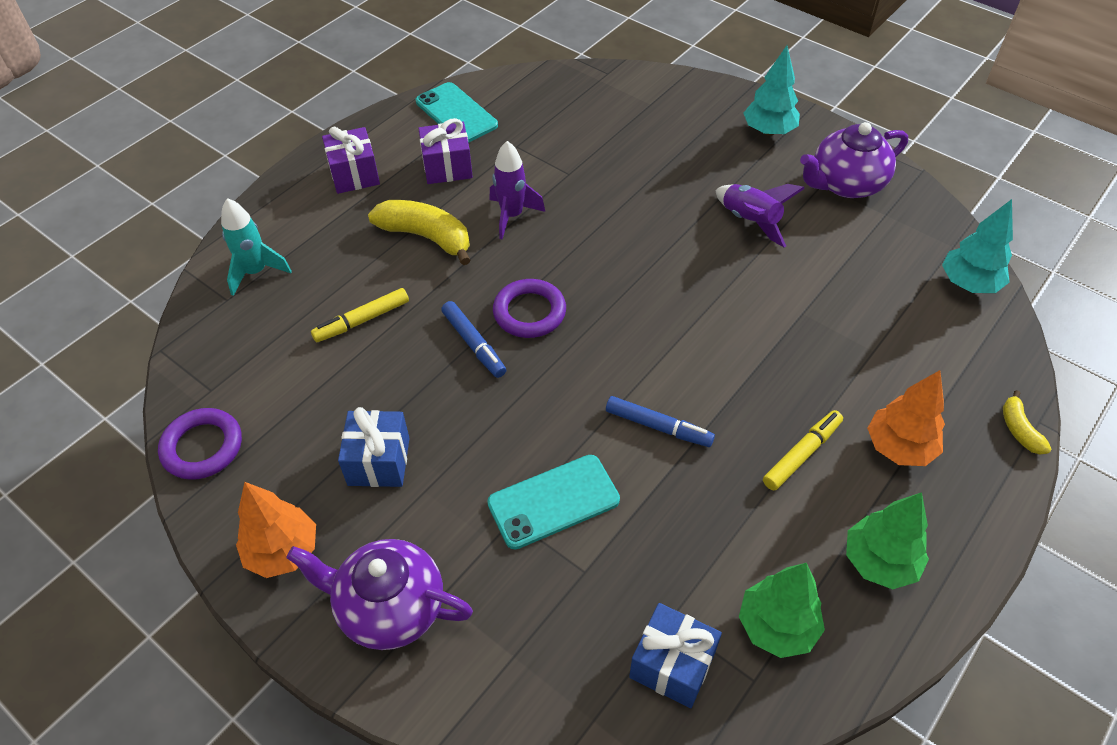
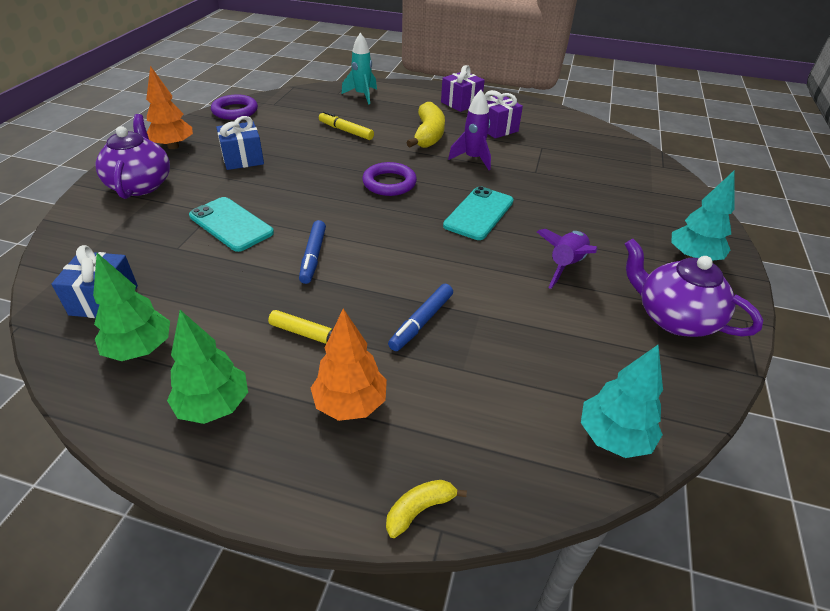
camera: 65 degrees right, 10 degrees down
turquoise phone [416,82,498,143] -> turquoise phone moved to [443,186,514,240]
blue marker [441,301,506,378] -> blue marker moved to [388,284,453,351]

